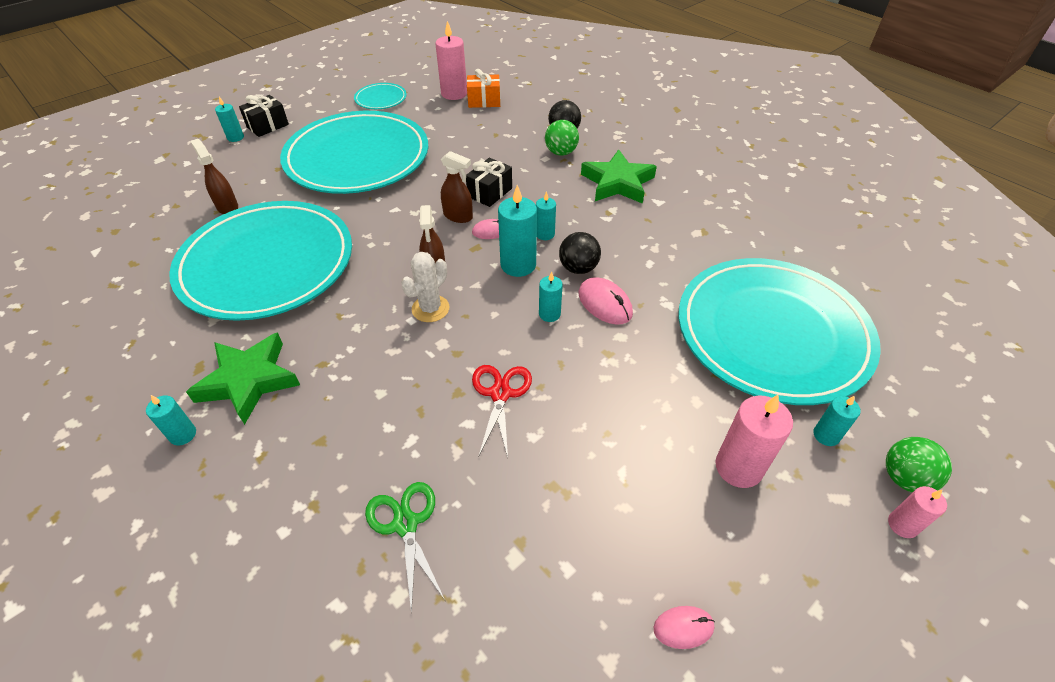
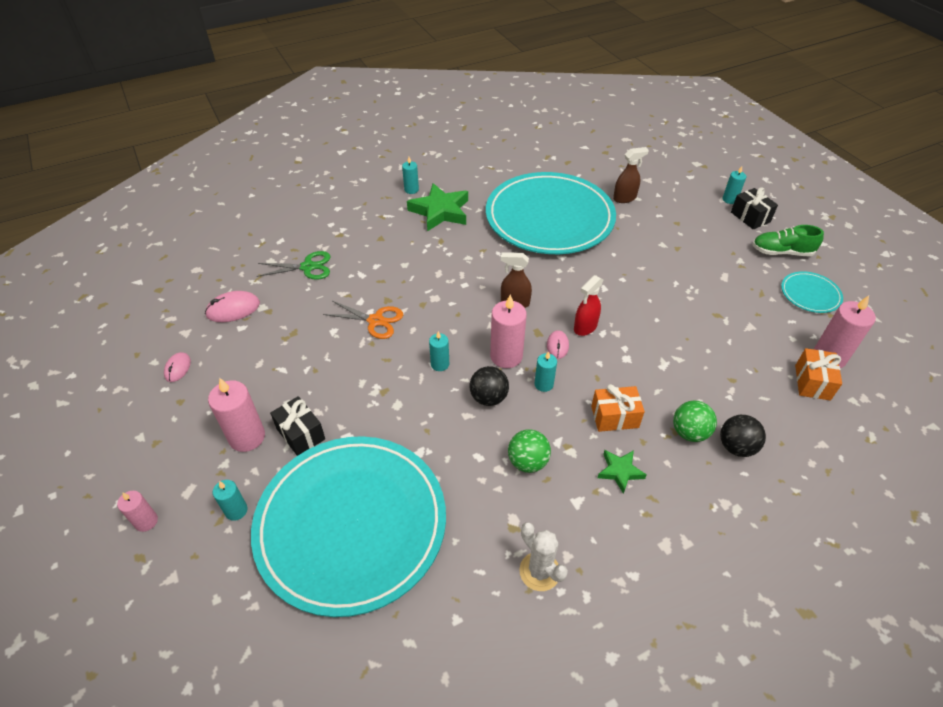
camera: 105 degrees right, 0 degrees up
turquoise plate [280,111,428,194] -> none
white cactus [401,252,449,322] -> white cactus moved to [520,522,568,591]
brown spray bottle [441,151,473,223] -> red spray bottle [574,275,603,336]
black gift [466,158,512,207] -> black gift moved to [270,396,325,456]
red scissors [472,365,532,458] -> orange scissors [323,301,403,339]
turquoise candle [498,185,537,277] -> pink candle [490,294,527,368]
pink mouse [579,277,633,325] -> pink mouse moved to [205,291,260,322]
green star [581,149,657,204] -> green star [597,450,647,494], size x0.53
green ball [886,437,952,493] -> green ball moved to [508,429,551,473]
none -> orange gift [591,384,645,432]
none -> green shoe [752,225,824,256]

